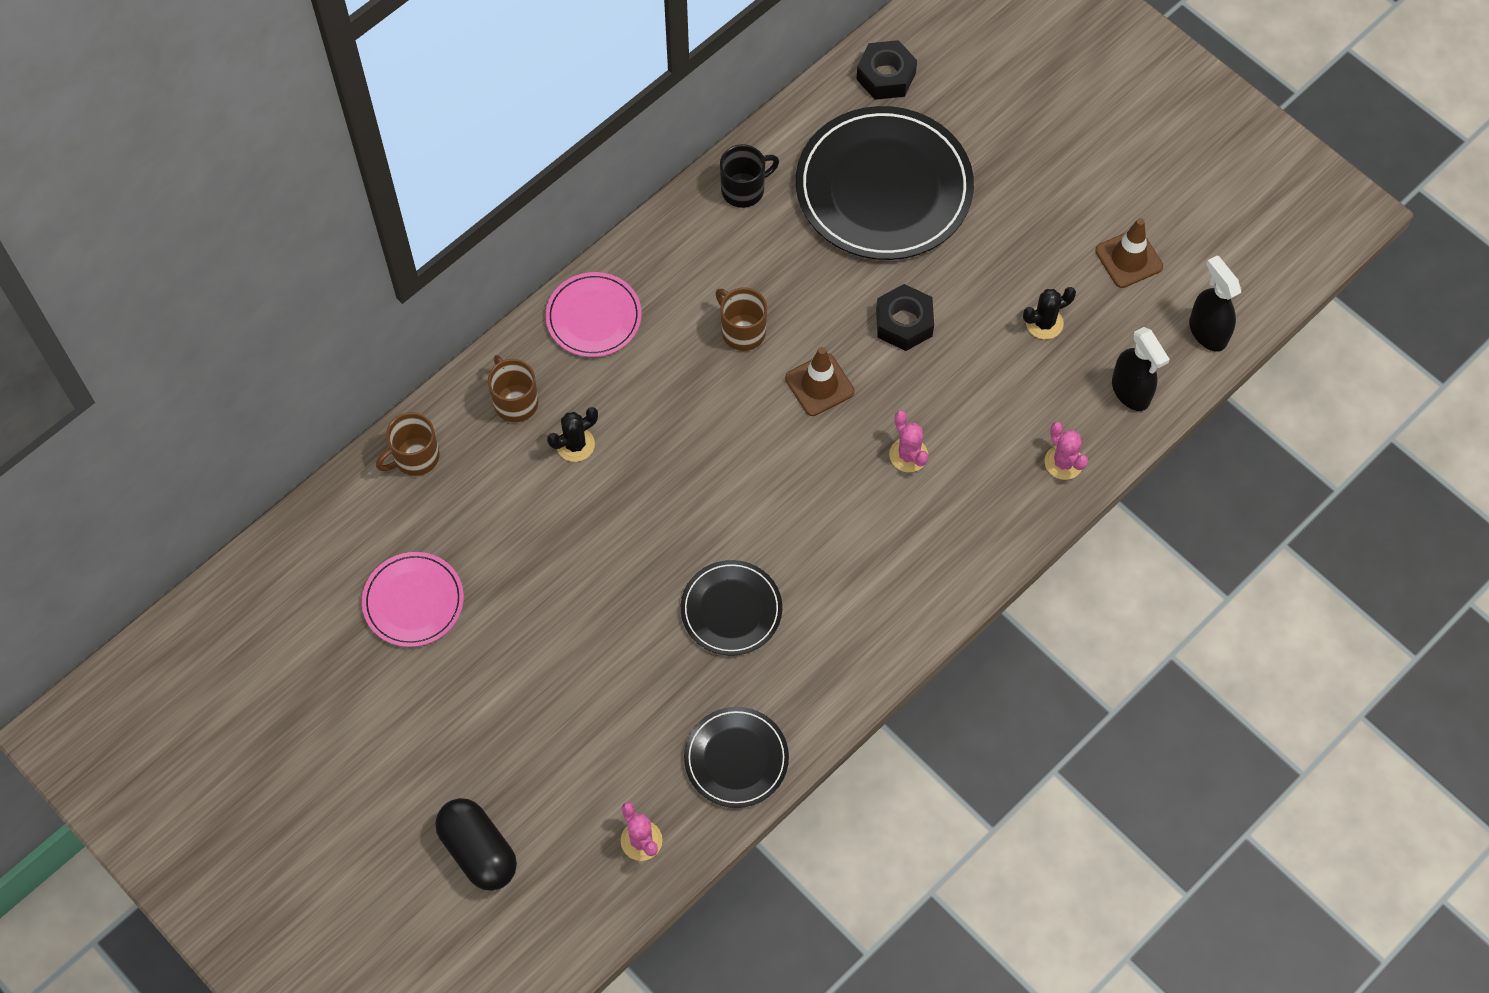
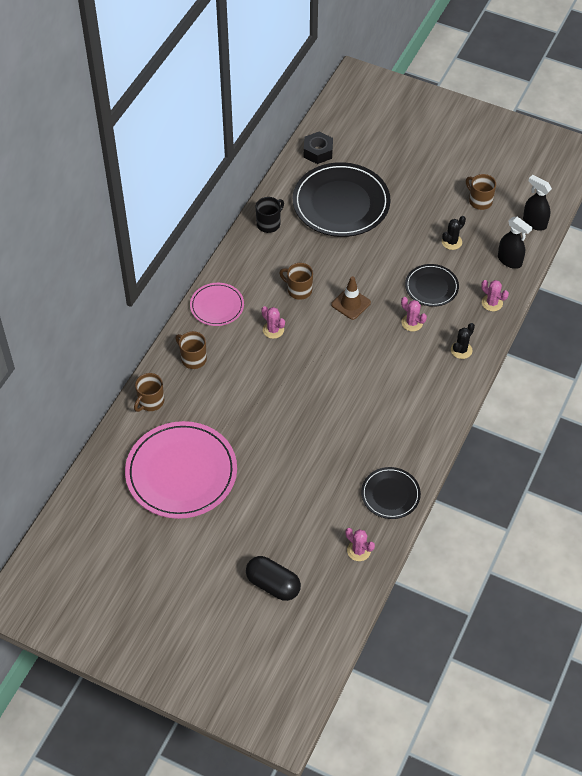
camera: 20 degrees left, 10 degrees down
pink plate [362,552,464,647] -> pink plate [125,421,237,519], size x1.90
black cactus [547,407,598,462] -> black cactus moved to [451,323,475,359]
black plate [681,560,782,656] -> black plate moved to [405,264,459,307]
black nut [876,284,934,351] -> none
brown traffic cone [1095,218,1163,288] -> brown mug [466,174,496,210]
none -> pink cactus [261,306,285,339]

